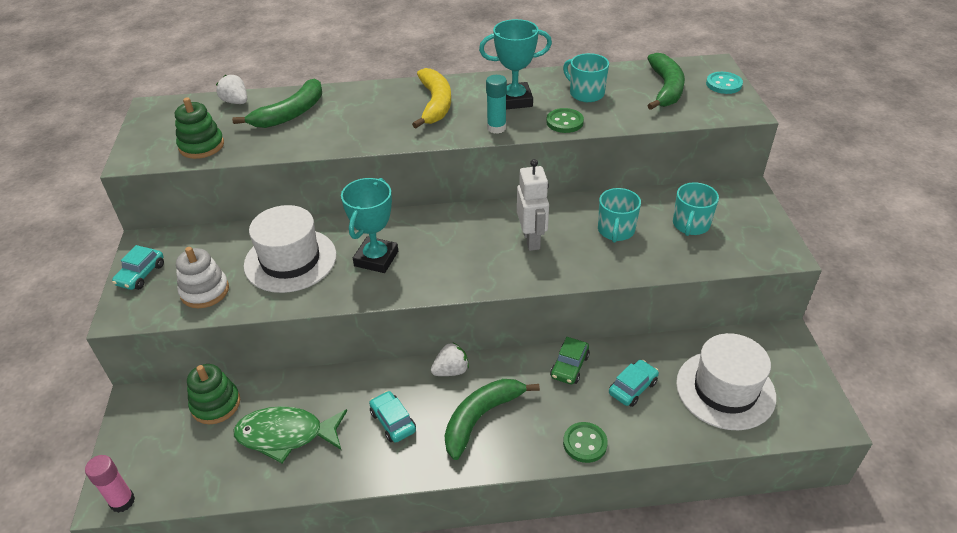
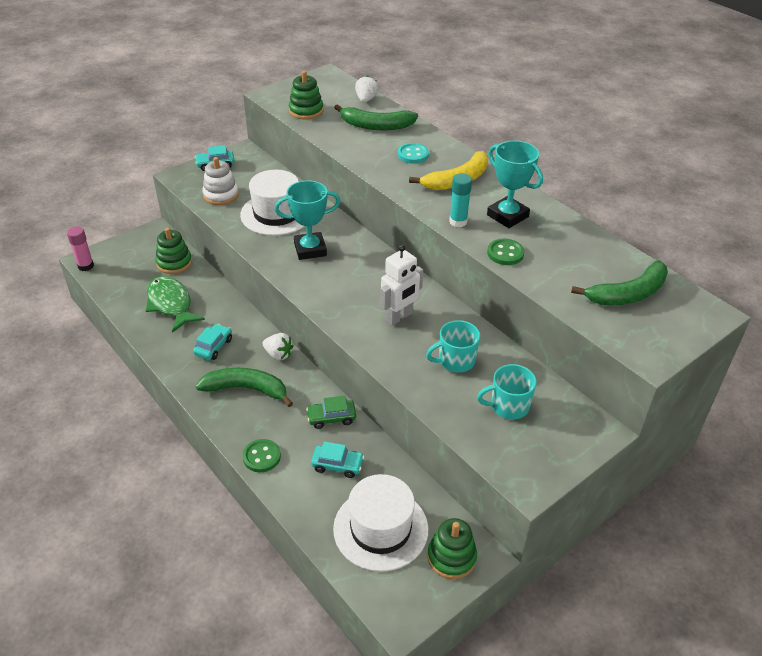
camera: 55 degrees right, 0 degrees up
turquoise mug [563,53,609,102] -> none
turquoise button [706,72,743,94] -> turquoise button moved to [398,143,429,164]
none -> green stacking toy [427,518,477,579]

